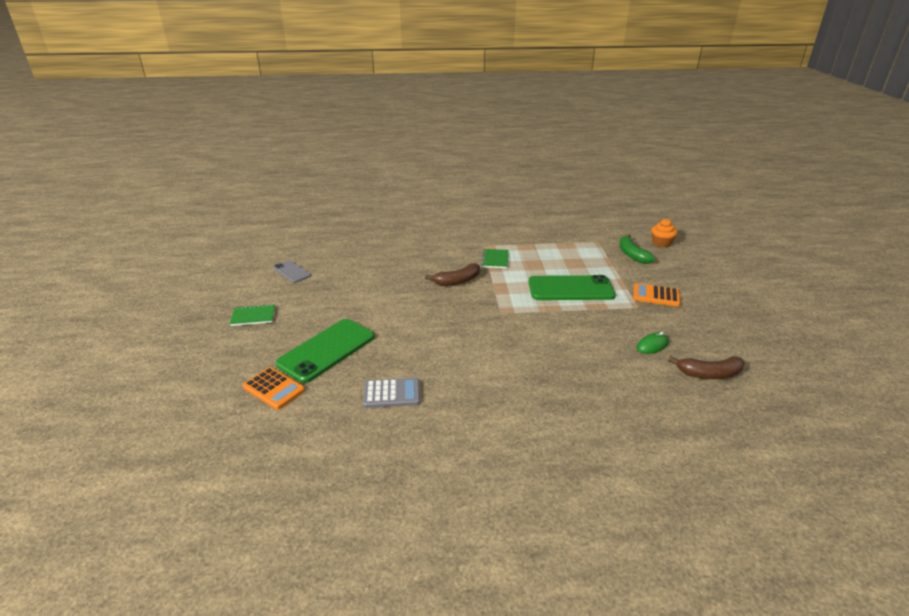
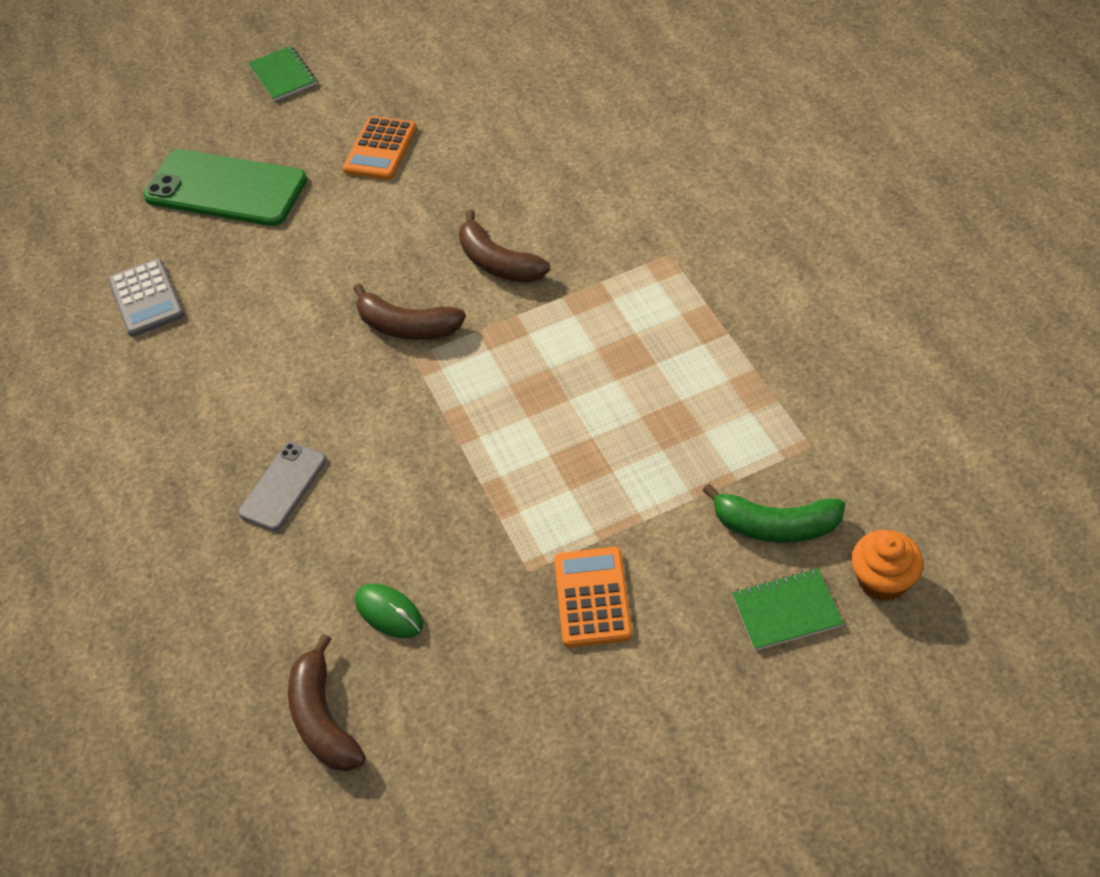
camera: 75 degrees right, 20 degrees up
orange calculator [243,367,305,410] -> orange calculator moved to [343,116,417,180]
grey phone [273,260,311,283] -> grey phone moved to [238,442,326,531]
green notebook [482,249,508,268] -> green notebook moved to [732,568,844,651]
green phone [529,275,615,300] -> none
green banana [619,234,655,264] -> green banana turned 135 degrees counterclockwise [703,484,845,543]
none -> brown banana [353,284,466,340]

